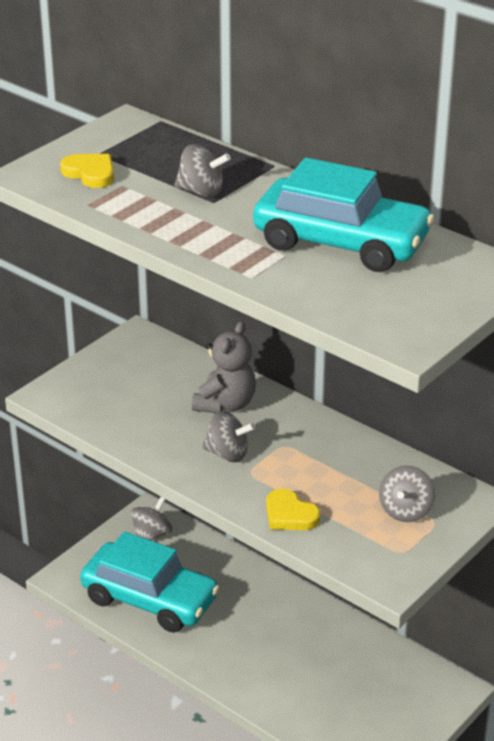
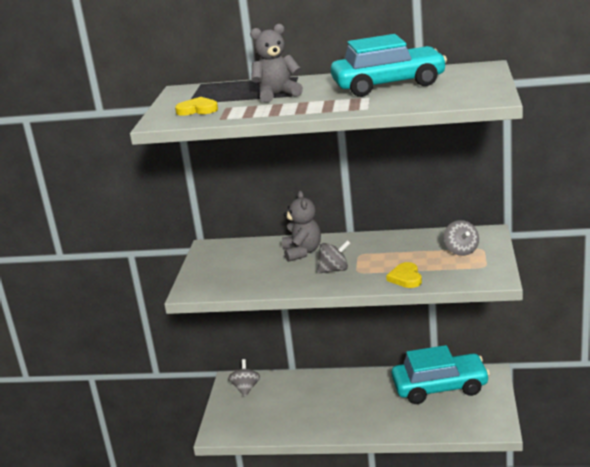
camera: 30 degrees left, 10 degrees down
turquoise car [80,532,220,633] -> turquoise car moved to [392,345,490,404]
grey spinning top [174,144,231,198] -> grey teddy bear [250,24,303,103]
yellow heart [266,488,320,530] -> yellow heart turned 75 degrees clockwise [386,262,422,288]

